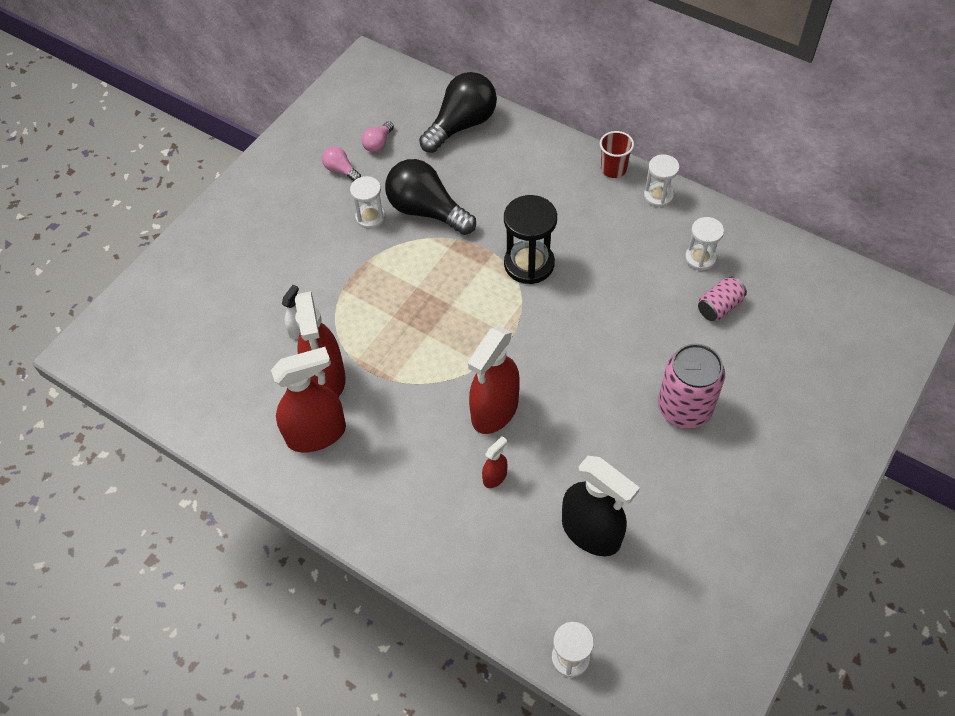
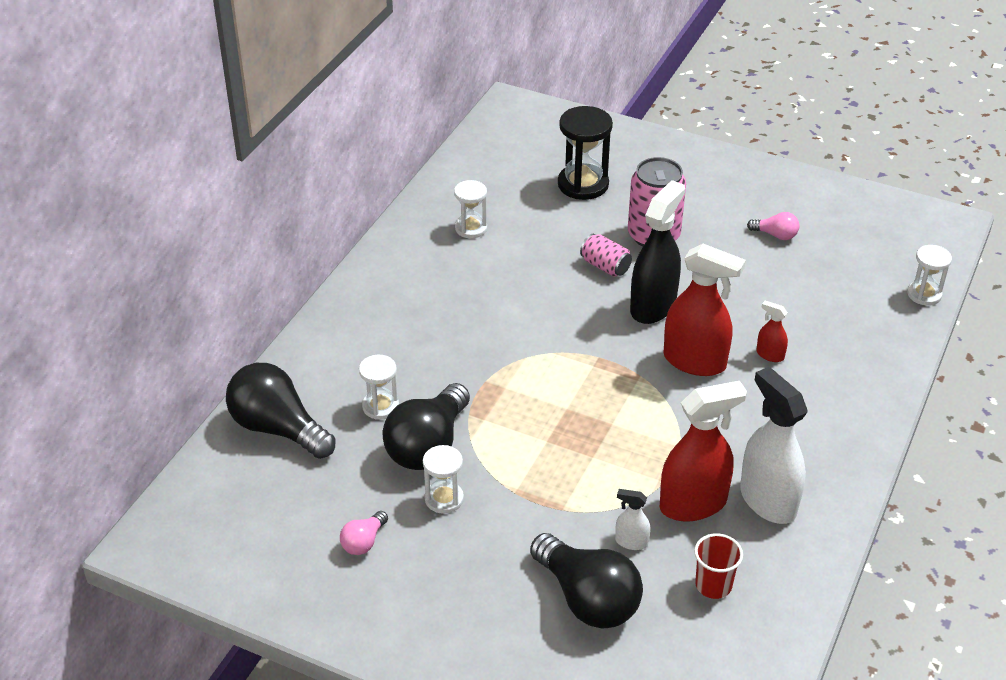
camera: 100 degrees left, 15 degrees down
red spray bottle [271,347,346,452] -> white spray bottle [740,367,807,524]
pink light bulb [361,121,394,152] -> pink light bulb moved to [747,212,799,240]
black hourglass [504,195,557,284] -> black hourglass moved to [558,106,613,200]
black spray bottle [562,456,640,556] -> black spray bottle moved to [630,180,685,324]
red cup [600,131,634,178] -> red cup moved to [694,533,743,599]
white hourglass [644,154,680,207] -> white hourglass moved to [359,355,399,420]
pink can [698,276,747,321] -> pink can moved to [580,234,632,277]
none -> black light bulb [530,533,643,628]

